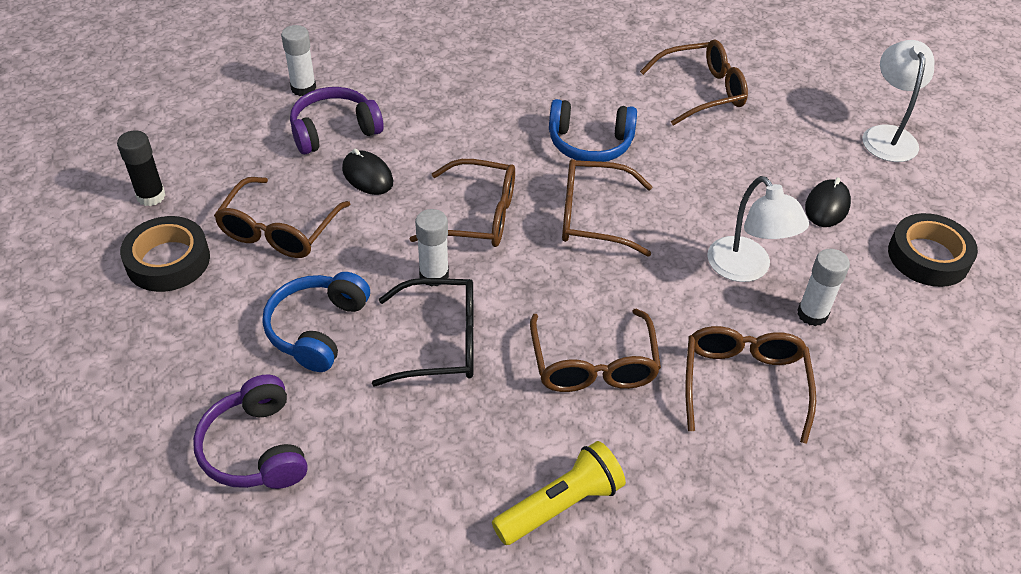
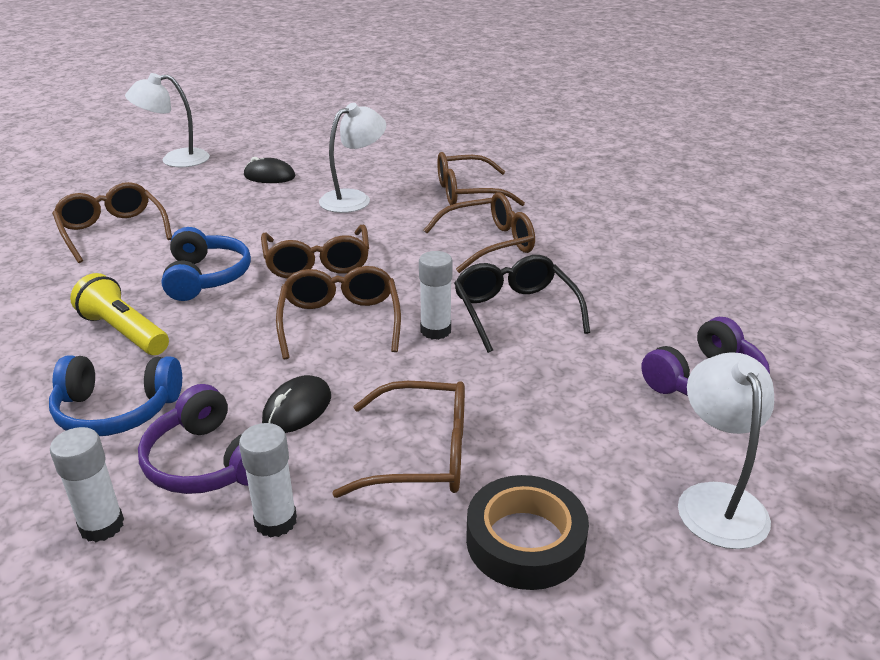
camera: 105 degrees left, 15 degrees down
black glue stick [117,130,166,206] -> none
blue headphones [262,272,370,372] -> blue headphones moved to [49,356,182,436]
yellow flashlight [492,441,626,545] -> yellow flashlight moved to [70,273,169,355]
white glue stick [797,249,850,326] -> white glue stick moved to [239,423,297,538]
black tape [888,213,978,287] -> none
none -> white lamp [678,352,774,549]

